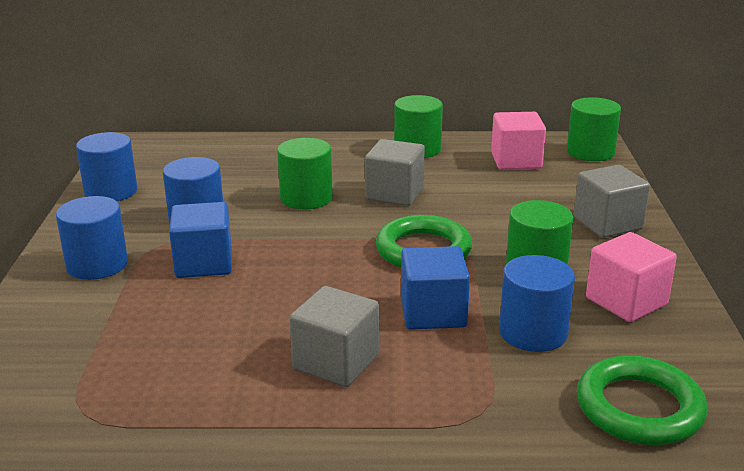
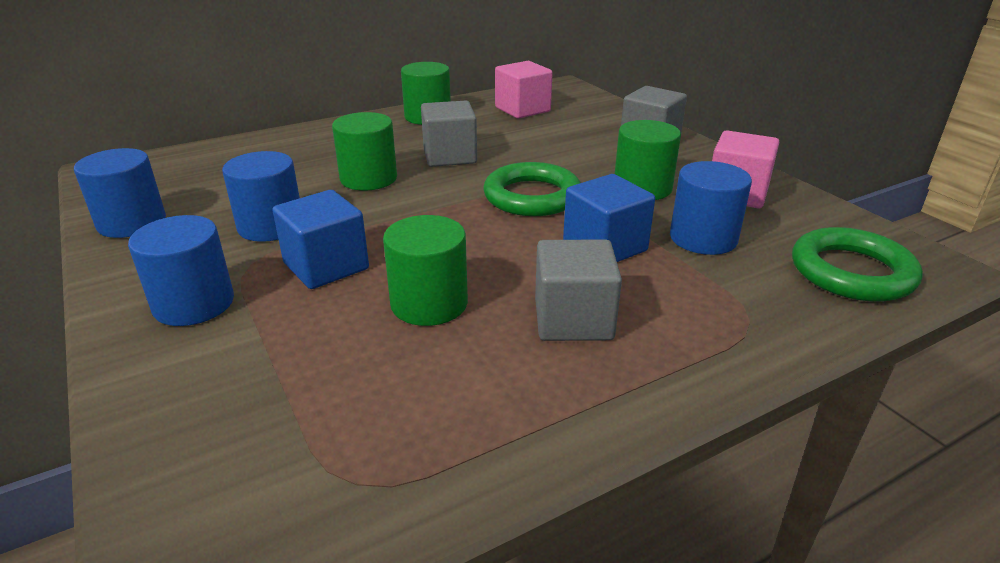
camera: 30 degrees left, 5 degrees up
green cylinder [567,97,621,161] -> green cylinder moved to [383,215,468,326]

